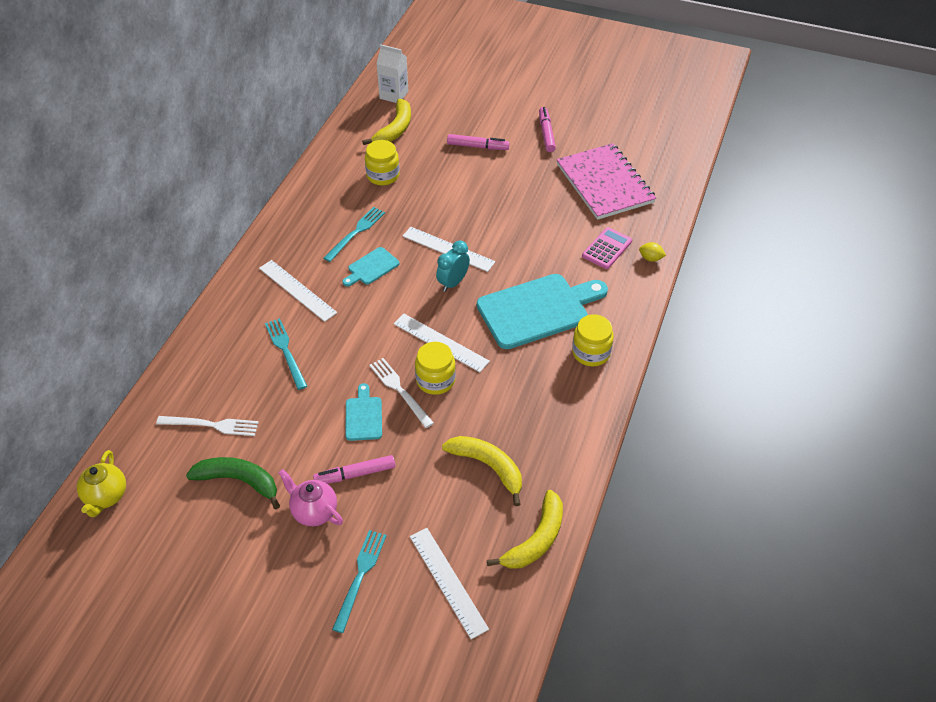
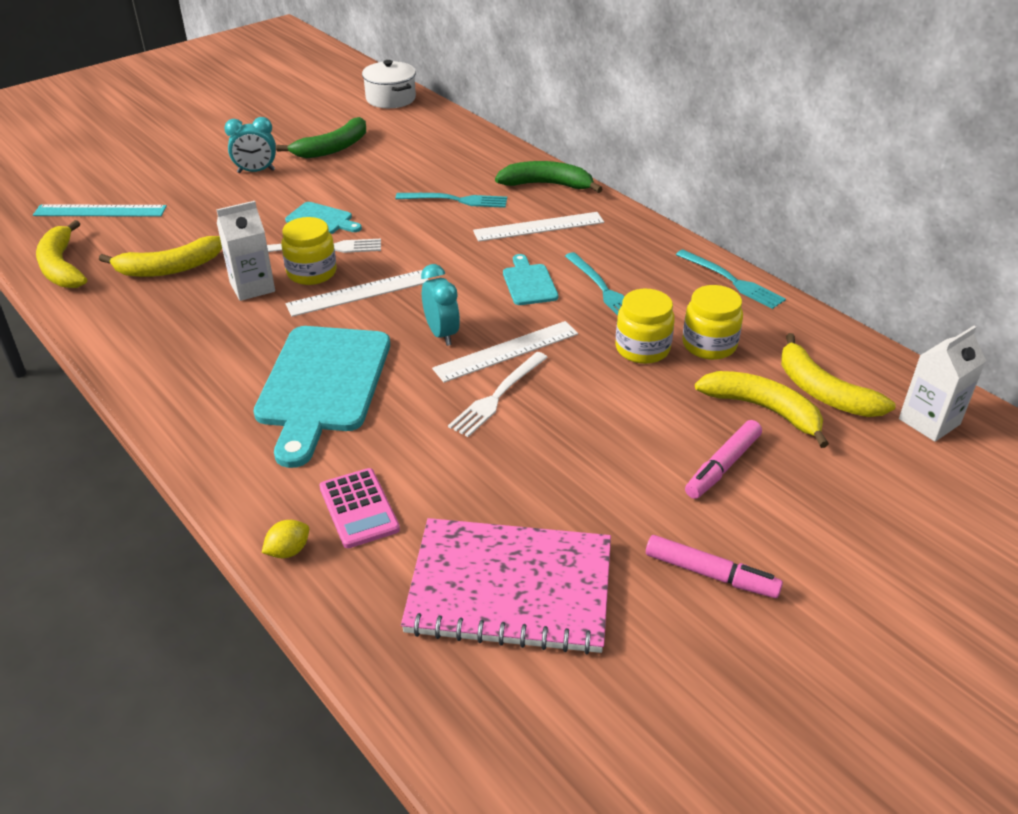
camera: 120 degrees right, 10 degrees down
yellow teapot [77,450,126,517] -> white pot [362,60,416,108]
white fork [156,416,259,436] -> white fork moved to [448,352,548,437]
pink teapot [279,469,343,526] -> turquoise clock [224,117,276,173]
pink marker [313,455,395,484] -> none
turquoise fork [332,530,387,633] -> turquoise fork moved to [676,250,786,309]
white ruler [410,528,489,639] -> turquoise ruler [33,204,167,217]
yellow jar [572,314,614,366] -> yellow jar moved to [615,289,675,364]
none -> white carton [216,201,275,301]
none -> green banana [495,161,603,193]
none -> yellow banana [695,371,829,448]

